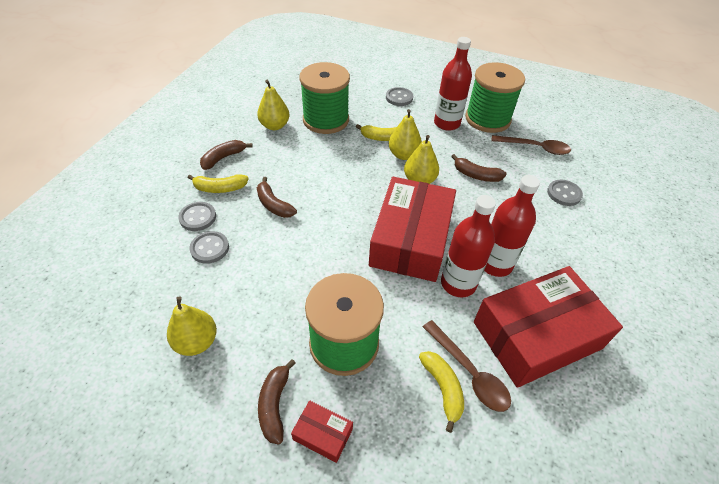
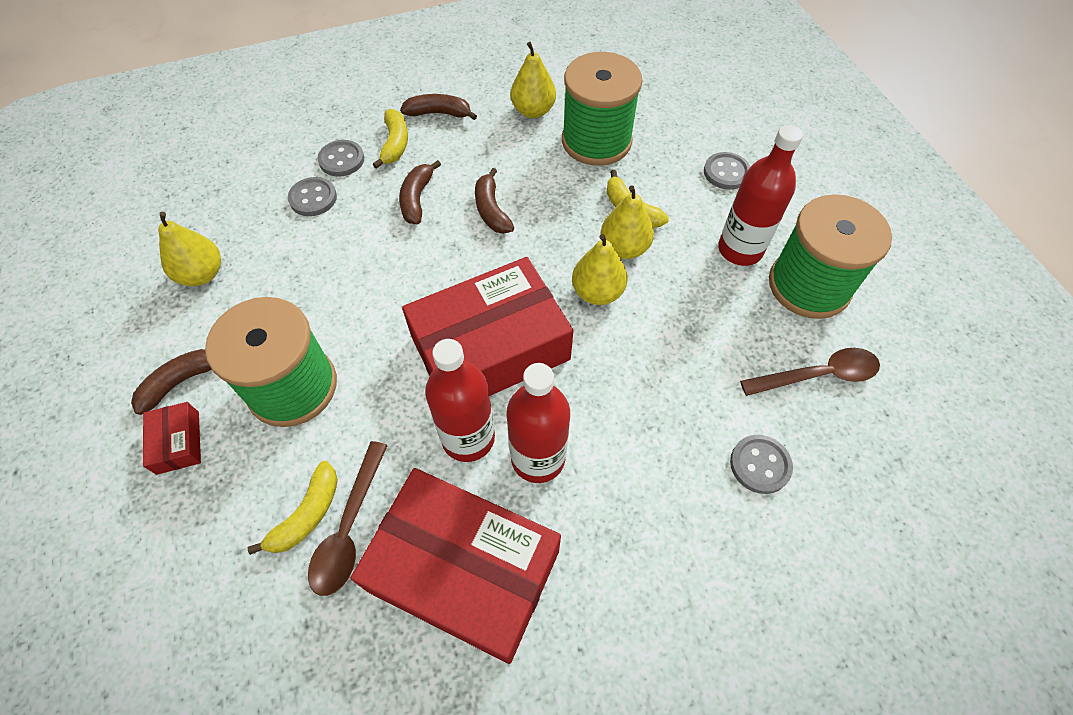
camera: 50 degrees right, 10 degrees up
yellow banana [188,174,249,193] -> yellow banana turned 135 degrees counterclockwise [373,109,408,169]
brown banana [451,154,506,182] -> brown banana moved to [475,168,514,234]
brown spoon [491,135,571,155] -> brown spoon turned 75 degrees counterclockwise [740,348,880,396]

